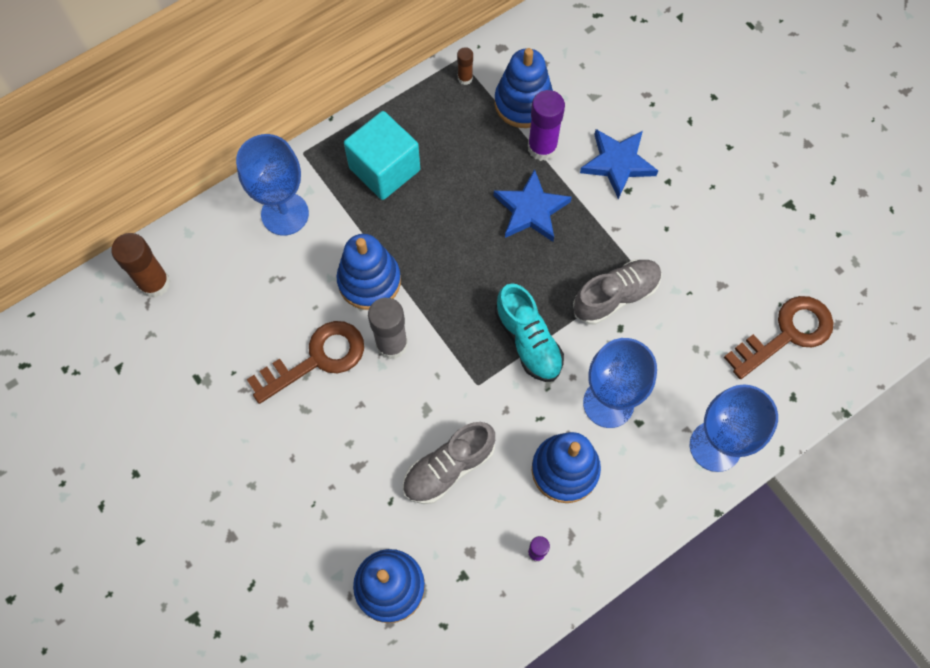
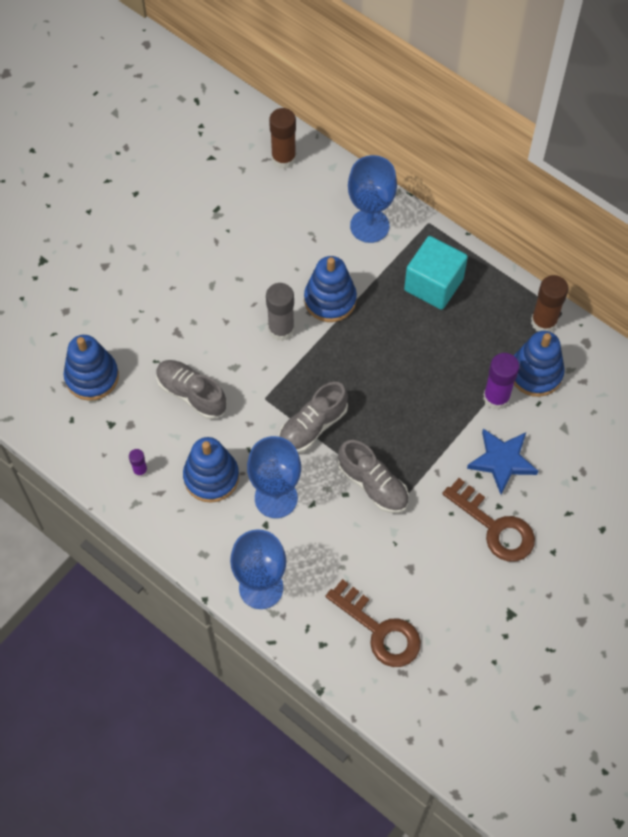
camera: 75 degrees right, 5 degrees down
brown key [247,321,364,404] -> brown key moved to [442,478,535,562]
brown glue stick [457,47,473,85] -> brown glue stick [531,275,569,332], size x1.90
blue star [494,169,572,242] -> none
turquoise shoe [495,283,564,382] -> grey shoe [279,382,348,453]

